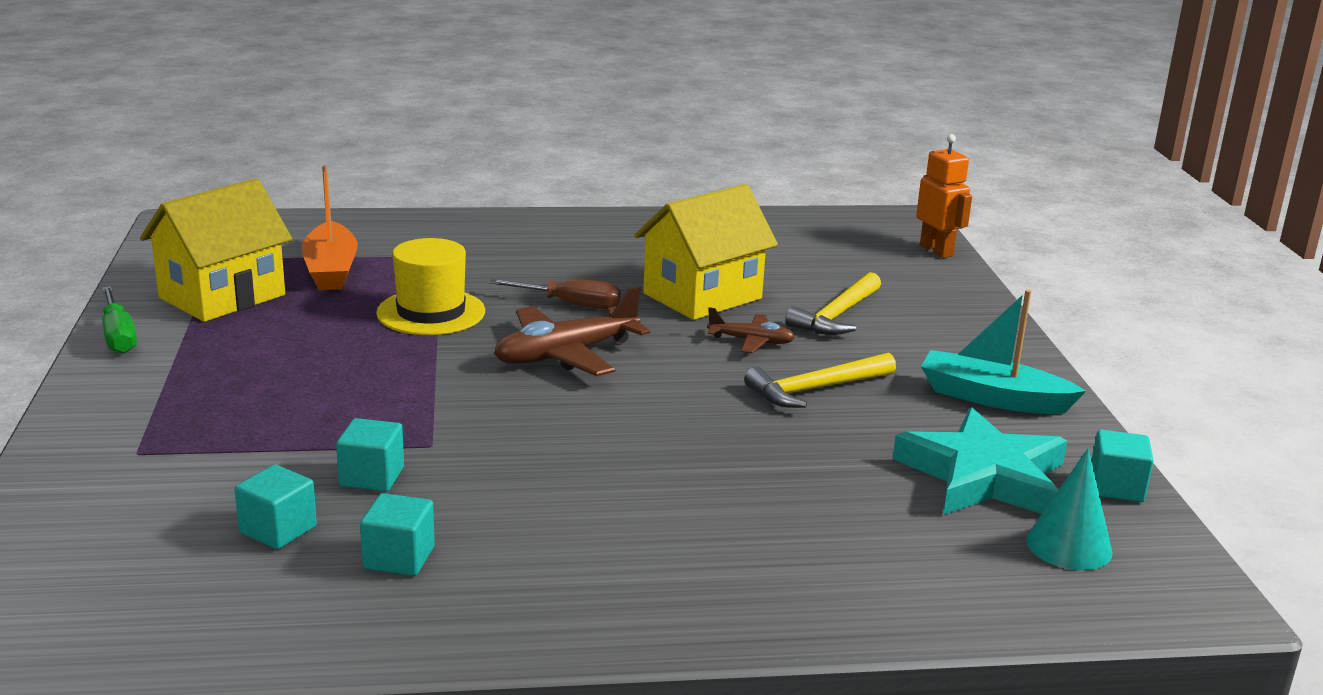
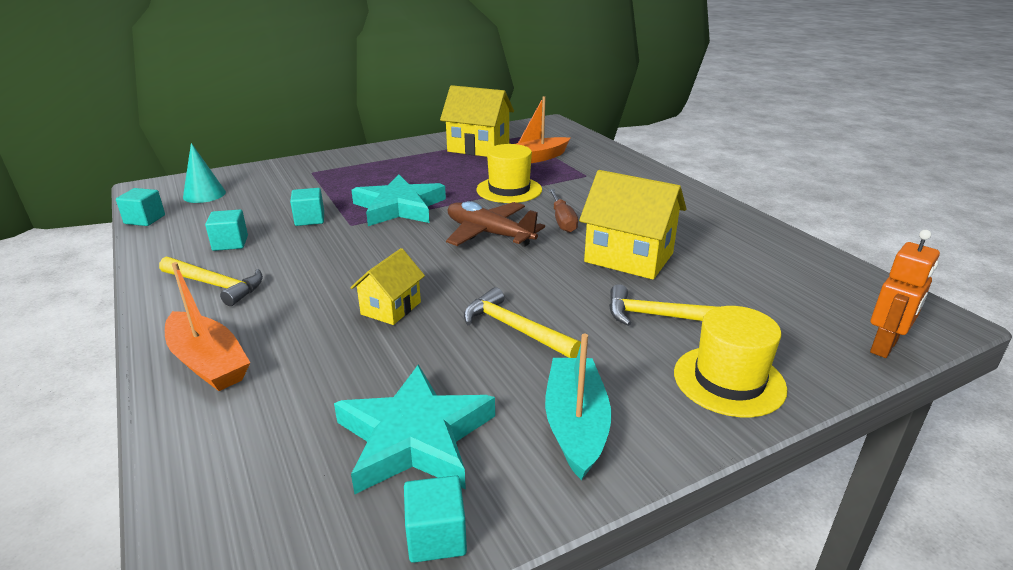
camera: 70 degrees right, 5 degrees up
green screwdriver [102,286,137,354] -> none
turquoise cube [235,465,317,549] -> turquoise cube moved to [116,188,165,226]
brown plane [707,307,795,353] -> none
turquoise cone [1026,448,1112,570] -> turquoise cone moved to [183,143,226,203]
none -> yellow hammer [159,257,263,306]
none -> orange boat [165,262,251,391]
none -> yellow house [350,248,425,325]
none -> turquoise star [351,174,446,226]
none -> yellow hat [674,306,787,417]

